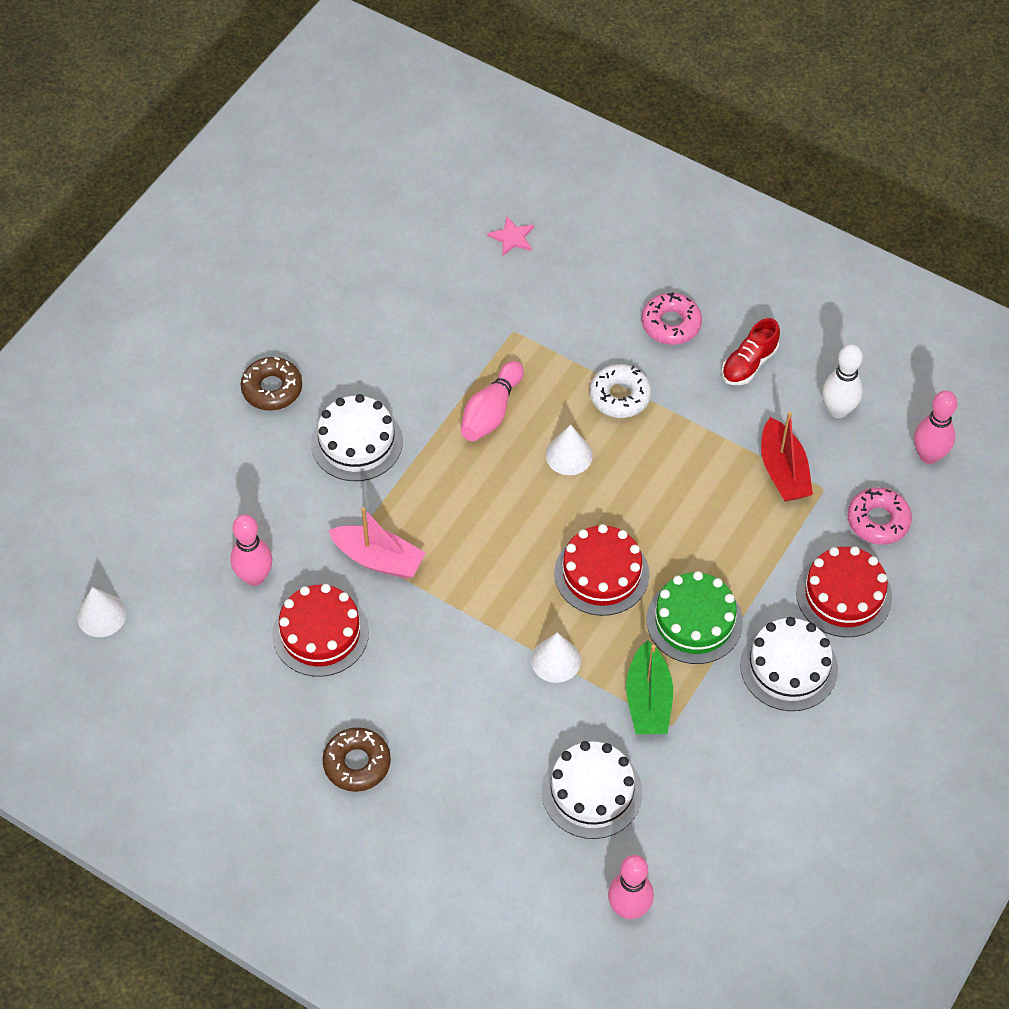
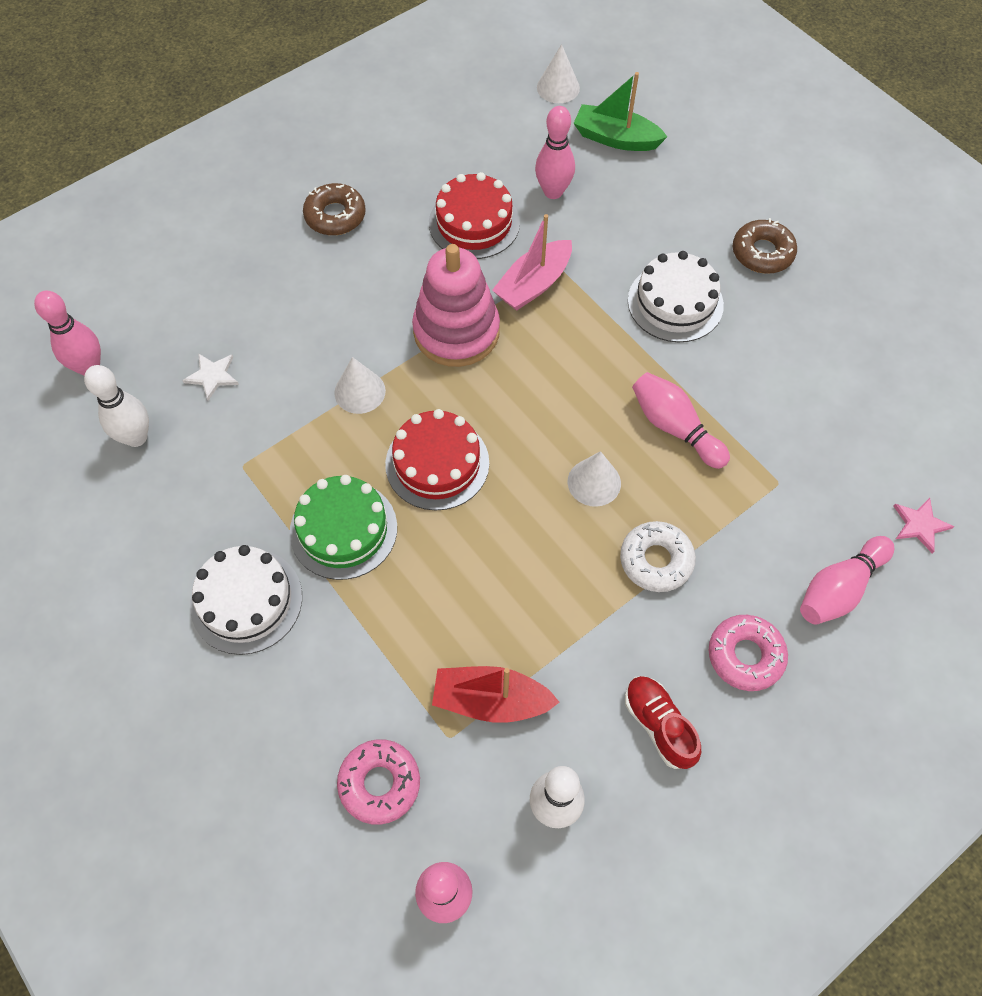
camera: 110 degrees right, 5 degrees up
white cake [542,741,642,839] -> white star [182,353,239,401]
green boat [626,640,673,734] -> green boat moved to [574,72,667,151]
red cake [796,546,892,637] -> none
none -> white bowling pin [84,365,149,447]
none -> pink stacking toy [412,244,500,367]
none -> pink bowling pin [800,536,894,625]

